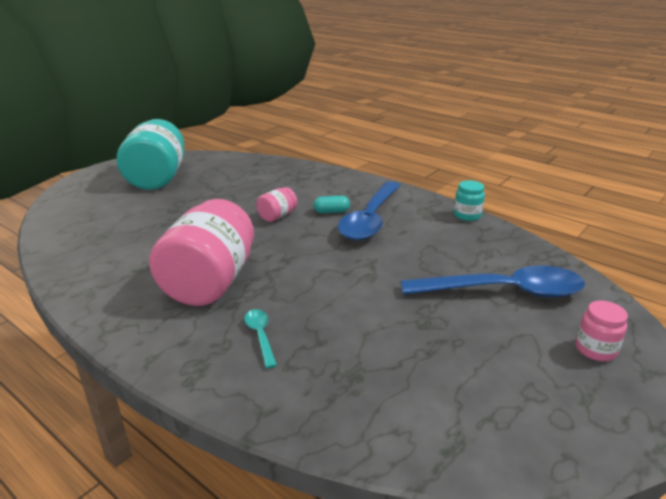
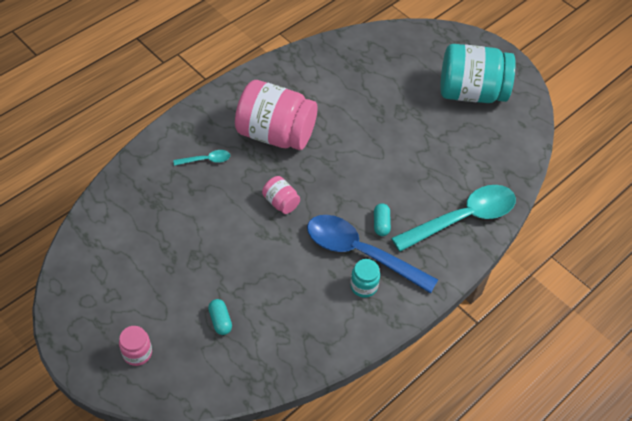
camera: 95 degrees right, 25 degrees up
pink jar [256,187,297,222] -> pink jar moved to [262,176,300,214]
blue spoon [401,266,585,298] -> turquoise capsule [208,299,232,335]
turquoise jar [454,180,485,221] -> turquoise jar moved to [350,259,380,298]
none -> turquoise spoon [391,185,516,252]

